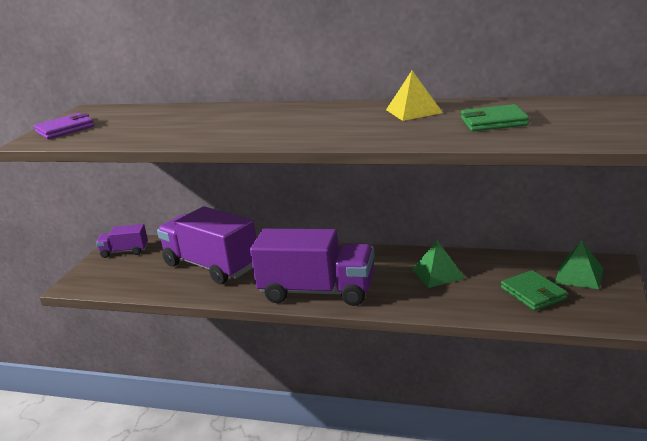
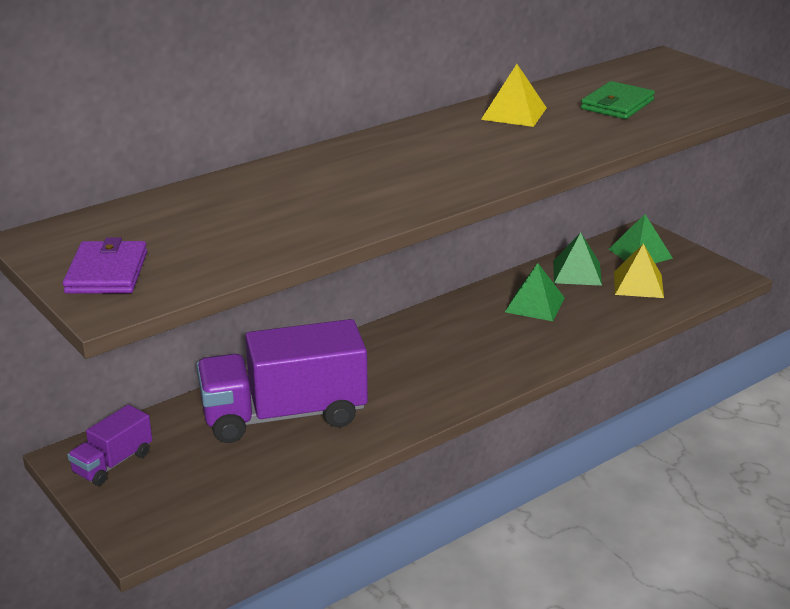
camera: 55 degrees left, 5 degrees up
purple truck [250,229,375,306] -> none
green wallet [501,270,568,311] -> yellow pyramid [614,243,664,298]
none -> green pyramid [553,232,602,286]

